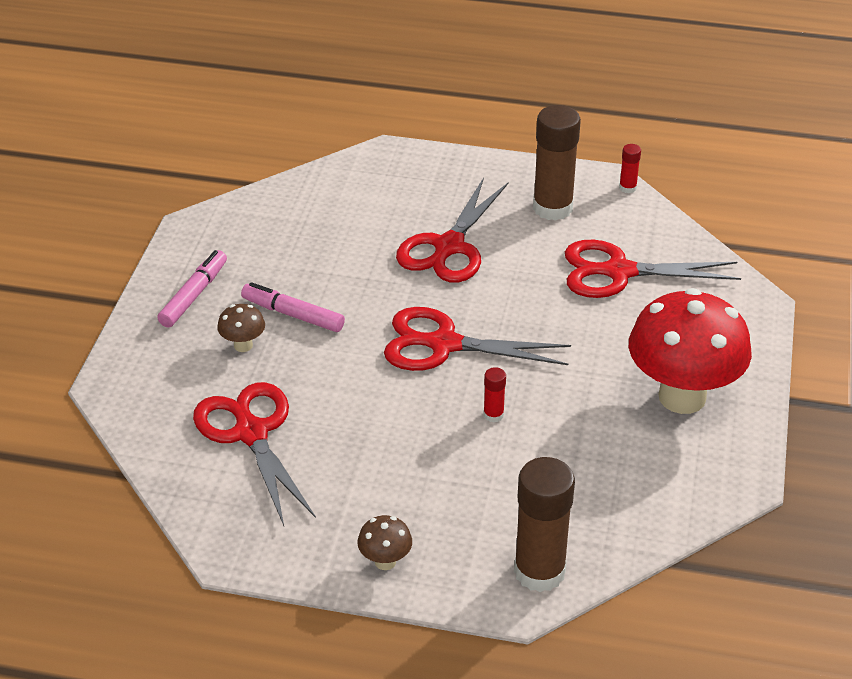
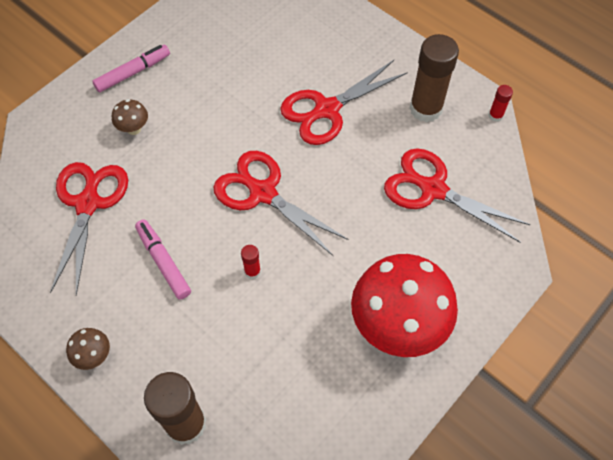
camera: 30 degrees right, 20 degrees up
pink marker [241,282,345,332] -> pink marker moved to [135,219,191,300]

